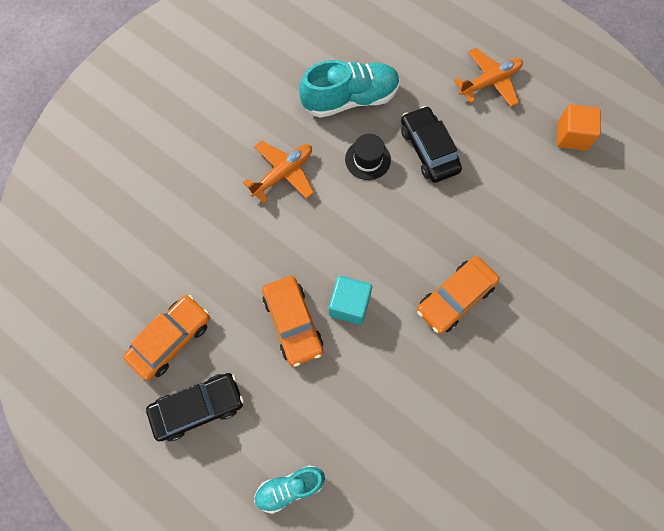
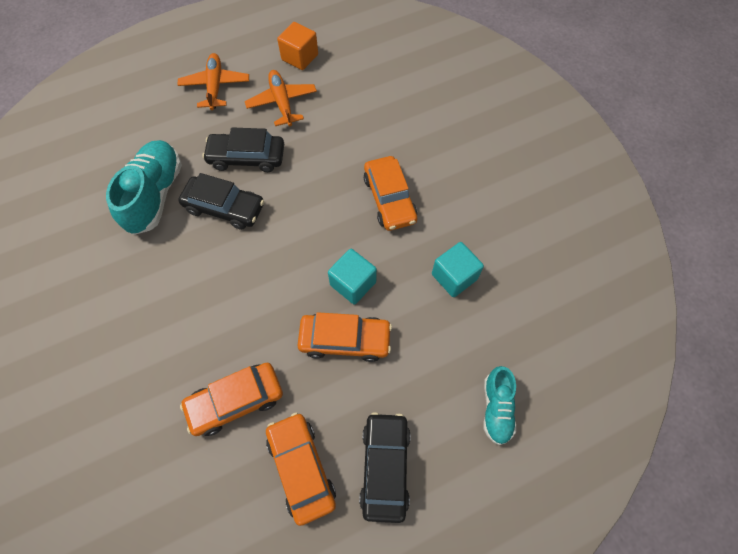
camera: 65 degrees left, 5 degrees down
orange plane [243,141,314,204] -> orange plane moved to [245,70,317,126]
black hat [345,134,391,180] -> black car [178,173,264,230]
none -> orange car [180,363,283,436]
none -> turquoise cube [432,242,484,297]

